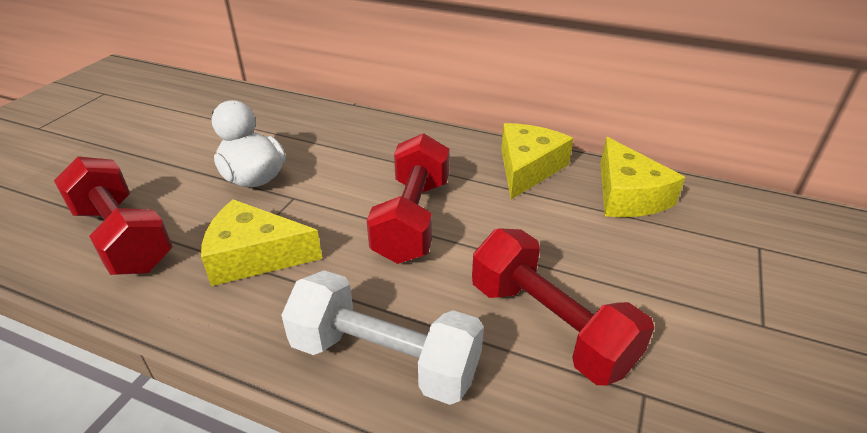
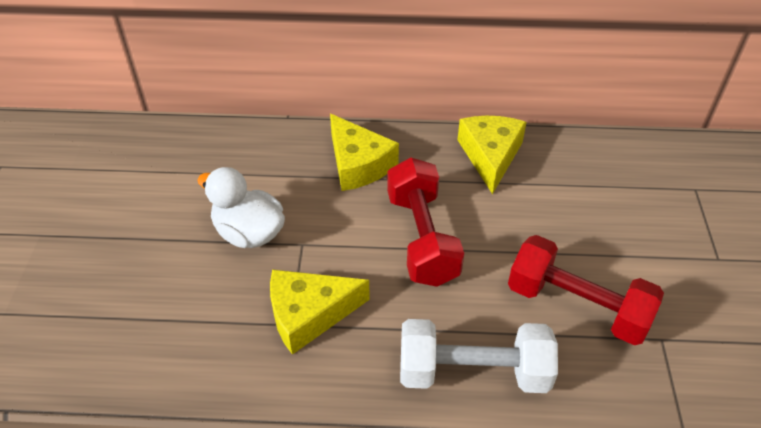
camera: 20 degrees left, 10 degrees up
red dumbbell [54,156,173,275] -> none
yellow cheese [601,137,685,217] -> yellow cheese moved to [330,114,399,191]

